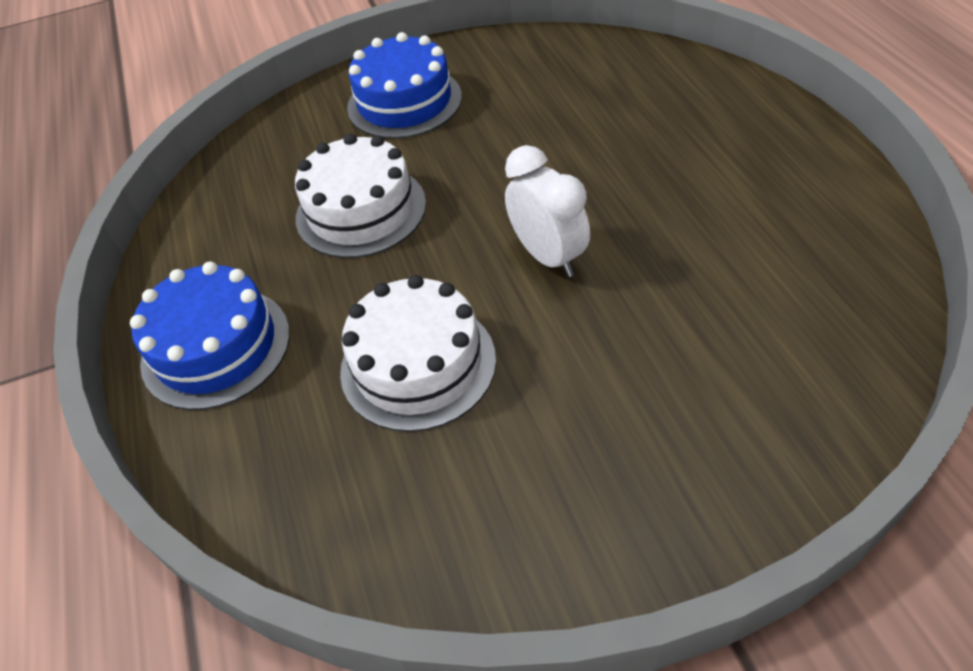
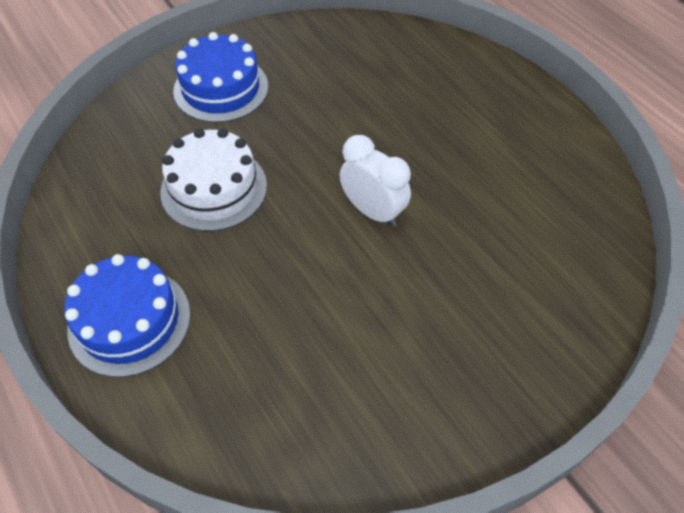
camera: 20 degrees left, 5 degrees up
white cake [340,275,496,432] -> none

